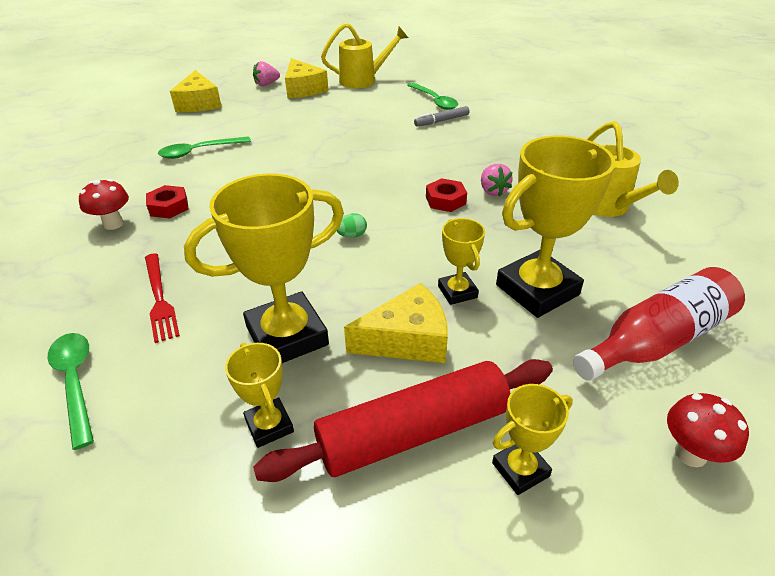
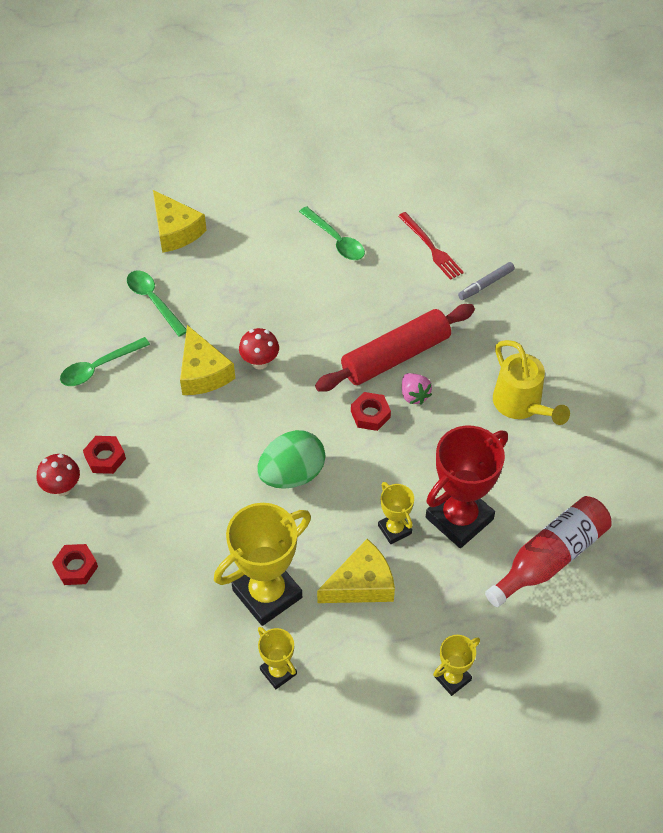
camera: 10 degrees left, 15 degrees up
green spoon [47,333,94,450] -> green spoon moved to [127,271,187,337]
red fork [145,253,180,343] -> red fork moved to [398,212,464,280]
yellow cheese [170,70,222,112] -> yellow cheese moved to [180,325,235,395]
pink strawberry [253,61,280,86] -> none
red rolling pin [253,359,553,482] -> red rolling pin moved to [315,304,475,392]
yellow watering can [321,23,408,88] -> none
green egg [337,213,367,238] -> green egg [257,430,326,489], size x2.46
grey marker [414,106,470,127] -> grey marker moved to [458,262,515,300]
yellow trophy [496,135,616,318] -> red trophy [426,426,508,548]
red mushroom [667,393,749,467] -> red mushroom moved to [239,328,279,369]
none -> red nut [52,544,98,585]

